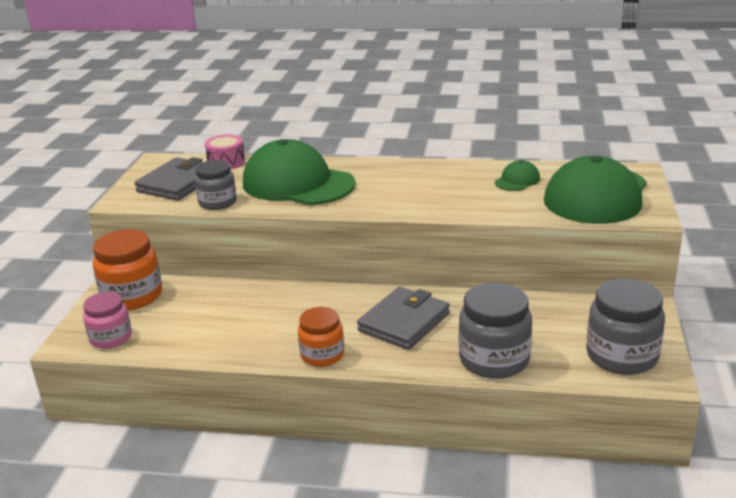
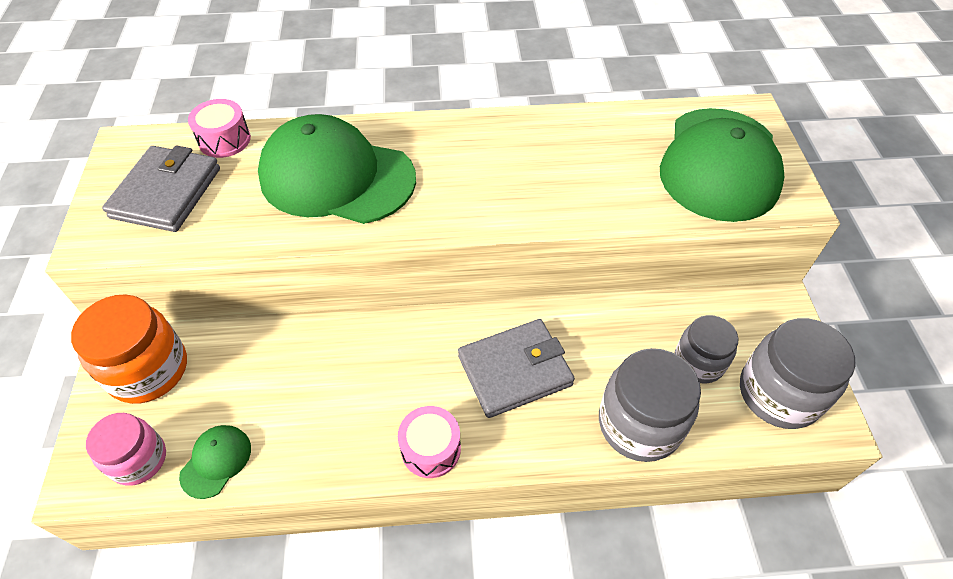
camera: 15 degrees left, 25 degrees up
grey jar [195,160,237,210] -> grey jar moved to [675,315,739,384]
orange jar [298,307,344,367] -> pink drum [398,406,461,478]
grey wallet [357,287,450,350] -> grey wallet turned 45 degrees clockwise [458,319,575,418]
green cap [495,160,540,191] -> green cap moved to [179,425,251,499]

